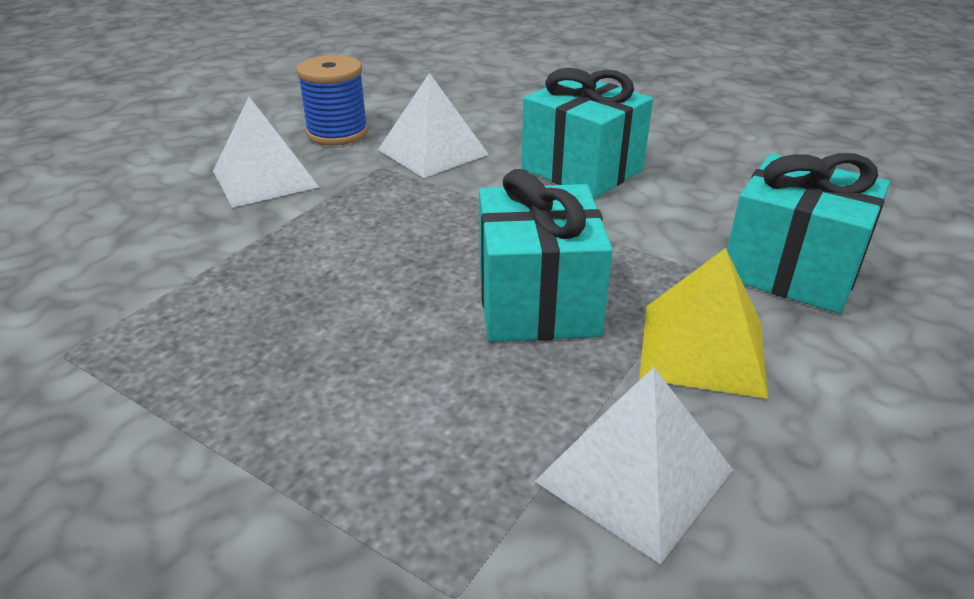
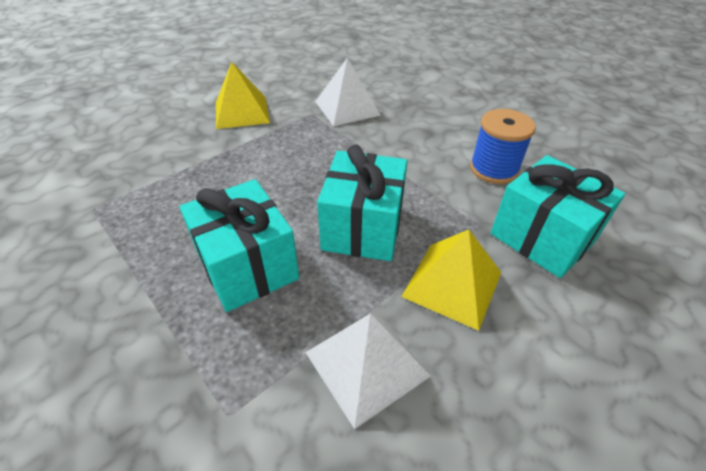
camera: 15 degrees right, 10 degrees up
white pyramid [213,97,319,208] -> yellow pyramid [216,62,270,129]
blue spool [296,55,368,145] -> blue spool moved to [470,109,536,184]
turquoise gift [521,68,653,199] -> turquoise gift moved to [180,179,299,312]

